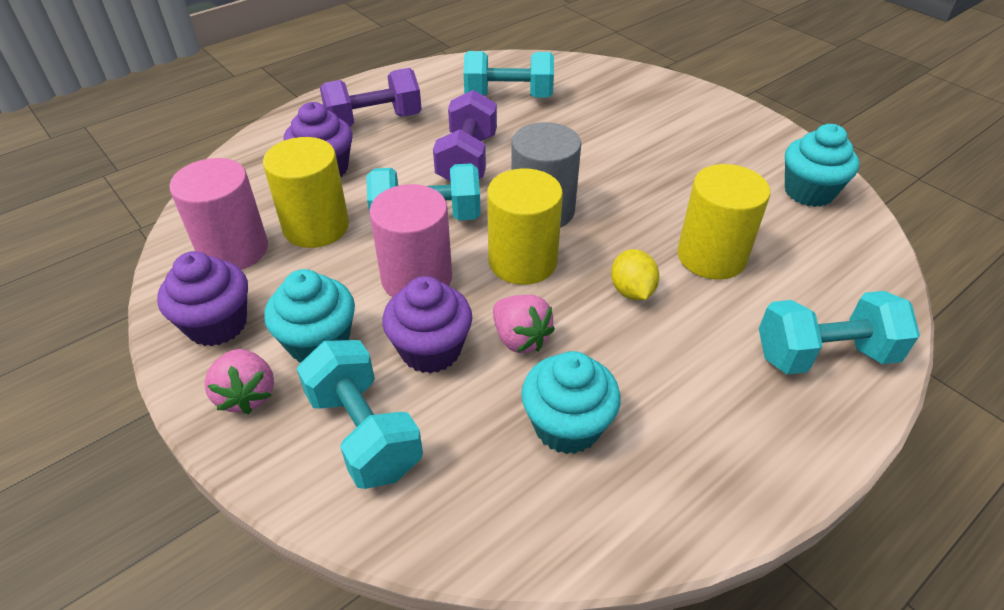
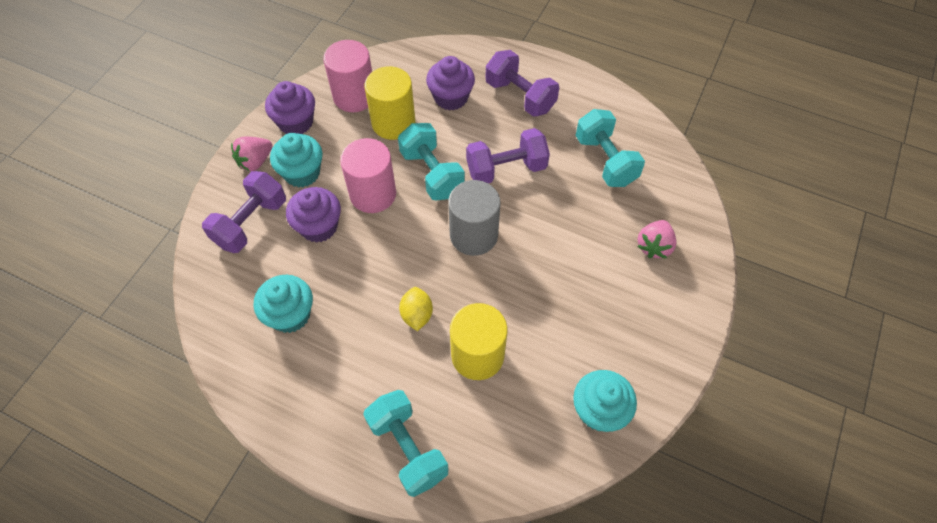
camera: 65 degrees right, 15 degrees up
turquoise dumbbell [297,340,423,489] -> purple dumbbell [202,171,286,253]
yellow cylinder [487,169,563,285] -> none
pink strawberry [493,295,555,353] -> pink strawberry moved to [638,220,677,258]
yellow lemon [611,249,659,300] -> yellow lemon turned 60 degrees counterclockwise [399,287,433,331]

